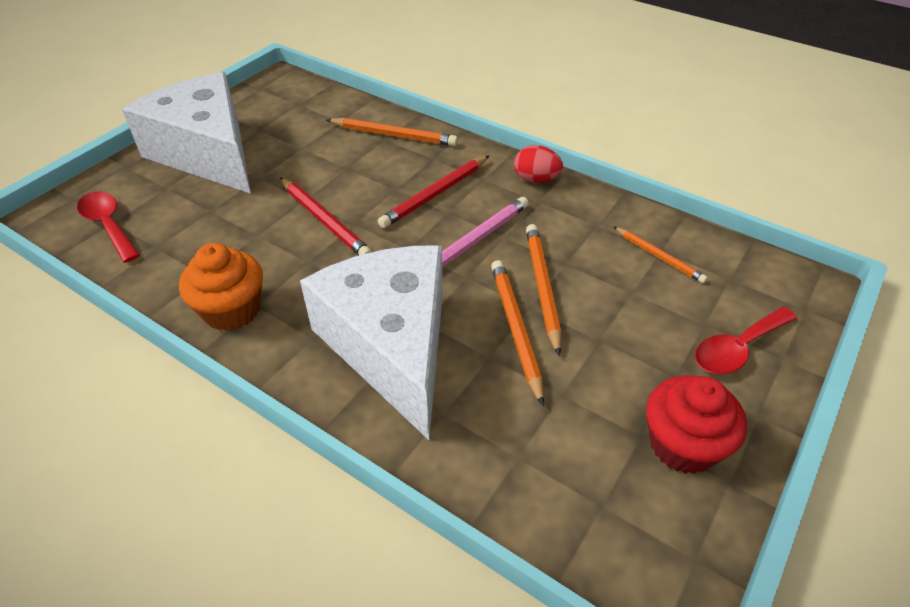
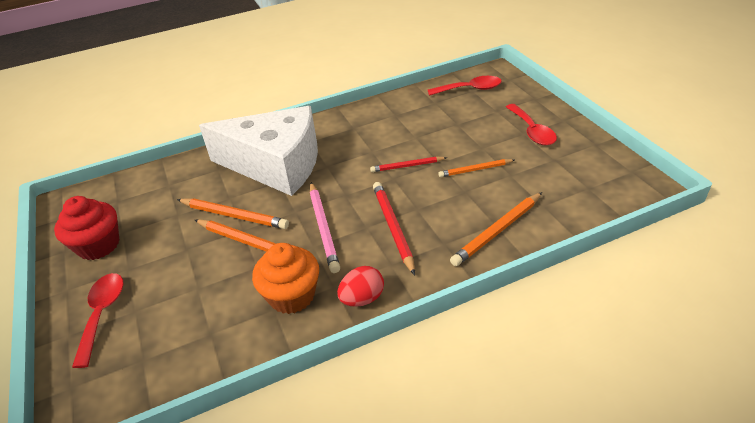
camera: 125 degrees right, 5 degrees down
white cheese [122,72,251,194] -> red spoon [506,104,557,146]
orange cupcake [179,243,263,331] -> orange cupcake moved to [252,243,319,314]
red pencil [280,177,372,255] -> red pencil [370,157,447,172], size x0.65
orange pencil [613,226,708,283] -> orange pencil moved to [438,159,514,177]

